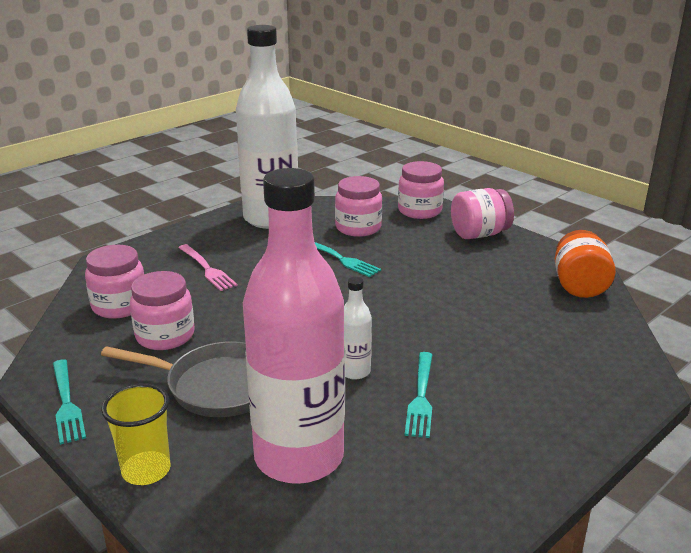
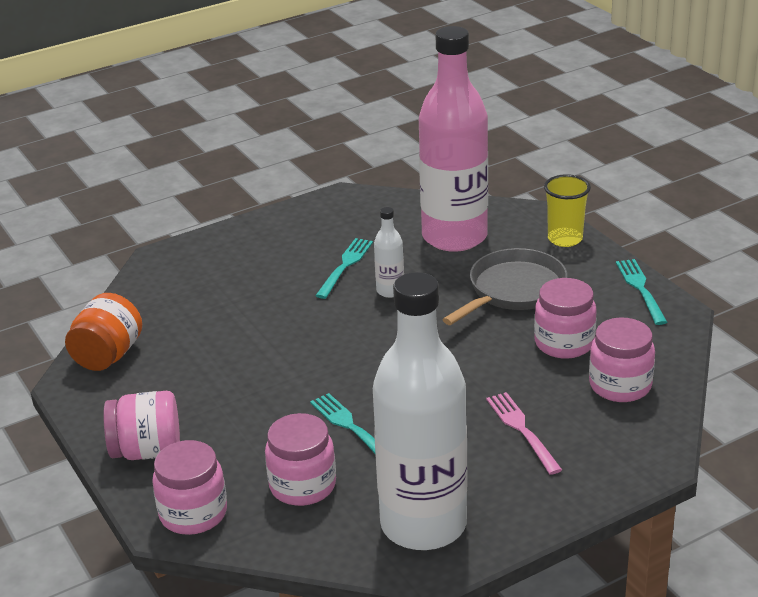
camera: 165 degrees left, 5 degrees up
grey pan [101,341,250,417] -> grey pan turned 105 degrees clockwise [442,248,568,325]

